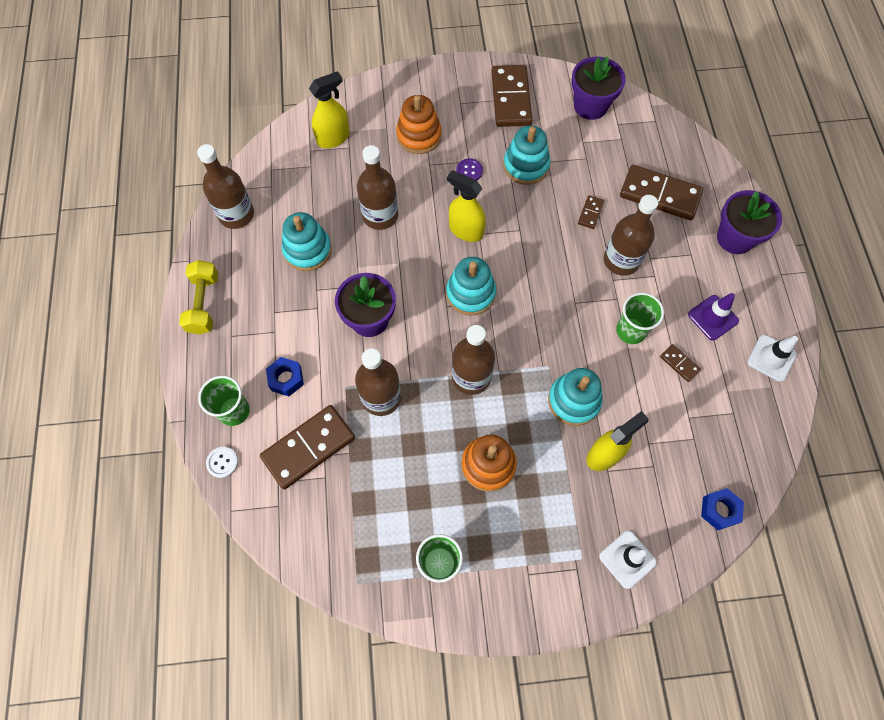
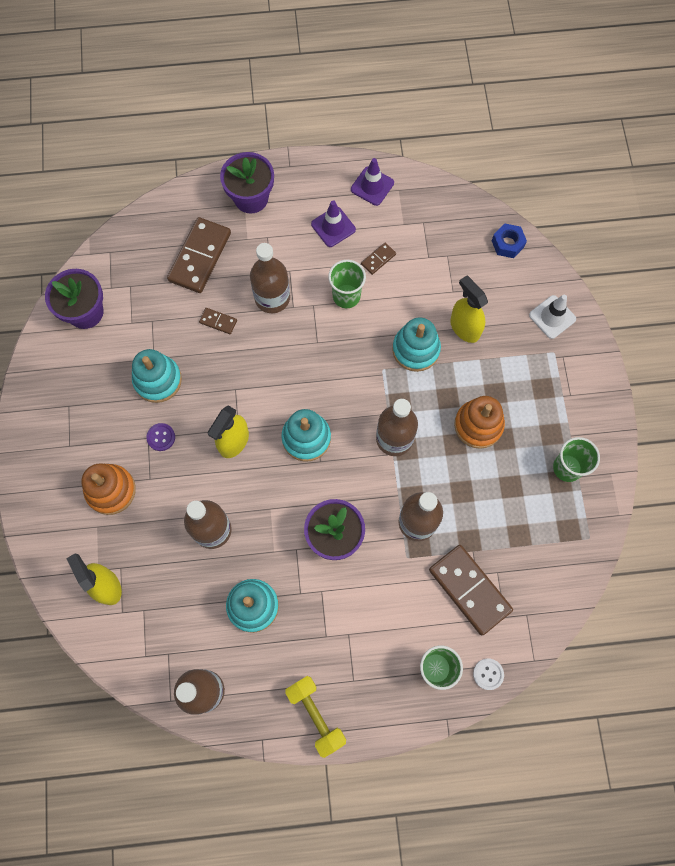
camera: 90 degrees left, 5 degrees up
yellow dumbbell [179,260,218,335] -> yellow dumbbell turned 60 degrees clockwise [285,676,346,758]
blue nut [266,357,304,396] -> none
brown domino [491,65,532,127] -> none
white traffic cone [747,335,798,382] -> purple traffic cone [351,158,394,206]

